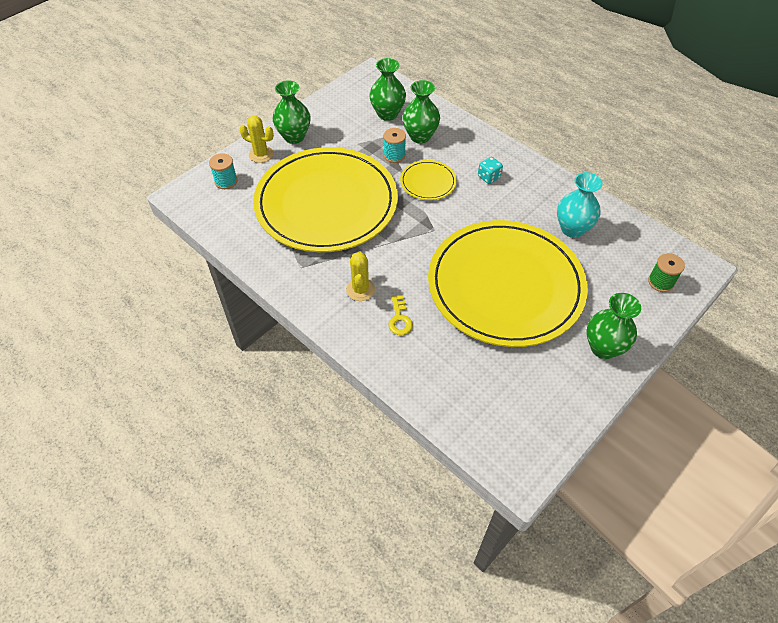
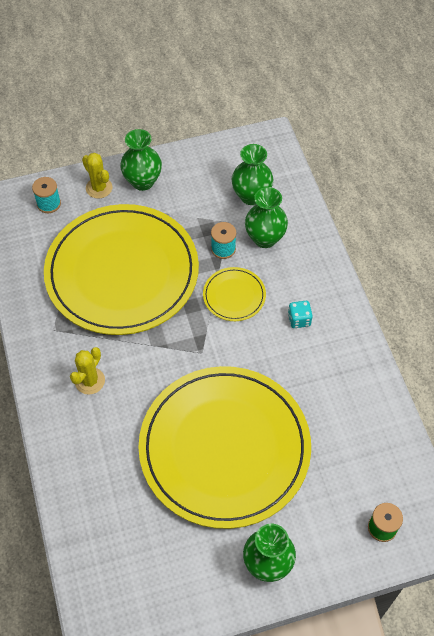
camera: 30 degrees right, 5 degrees up
yellow key [388,295,413,335] -> none
turquoise vase [557,172,603,238] -> none

